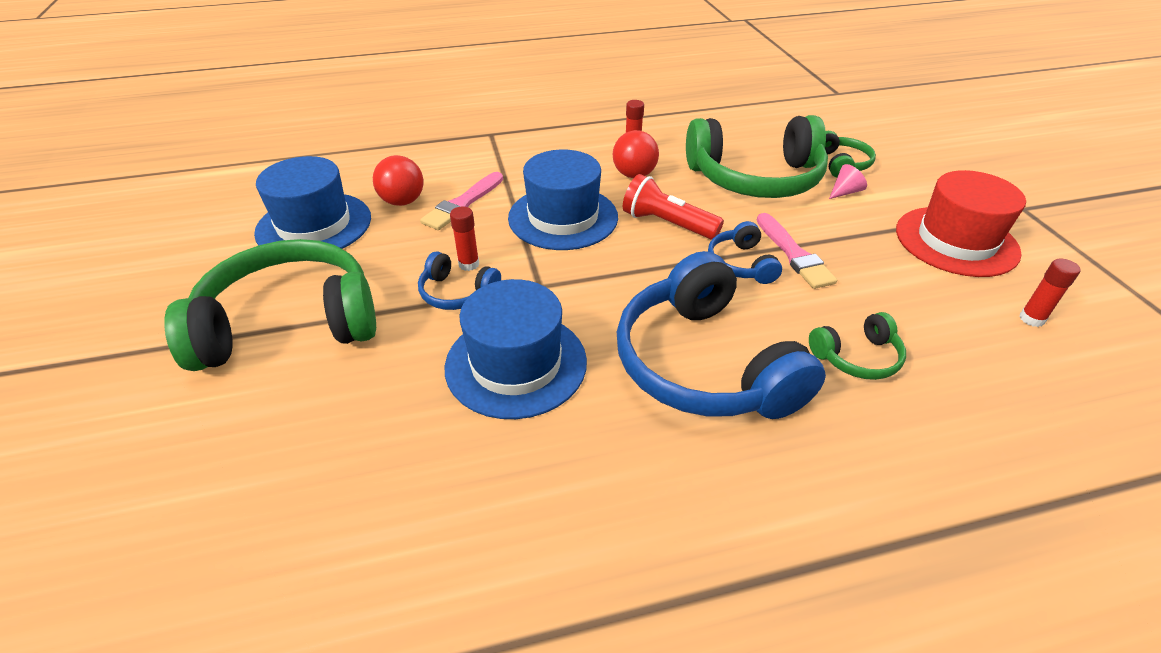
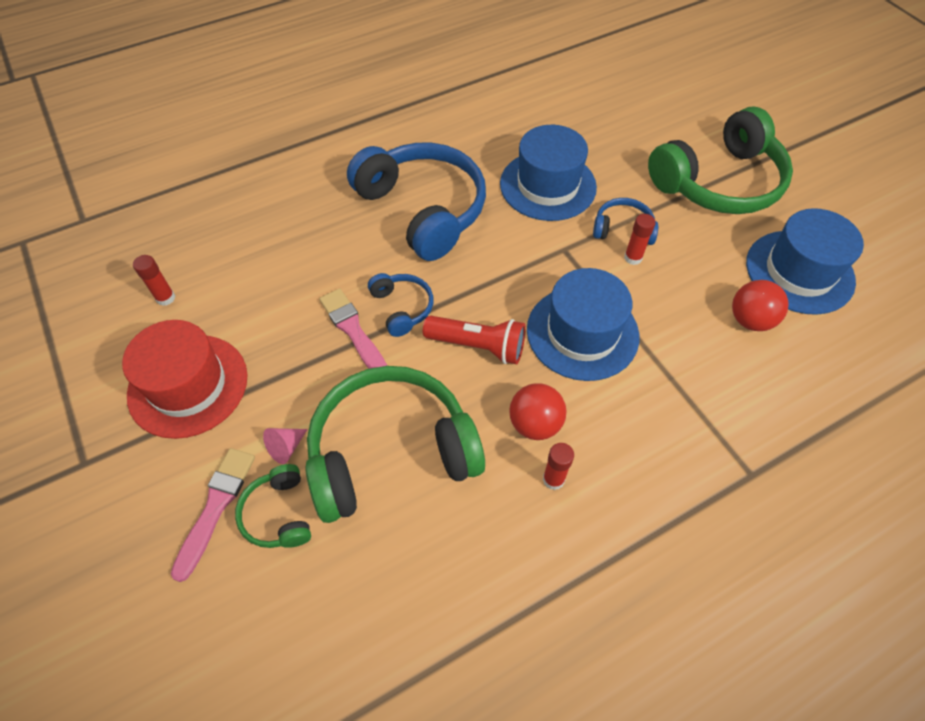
camera: 165 degrees right, 15 degrees up
pink brush [420,172,503,230] -> pink brush moved to [171,448,255,582]
green headphones [809,312,906,380] -> none

